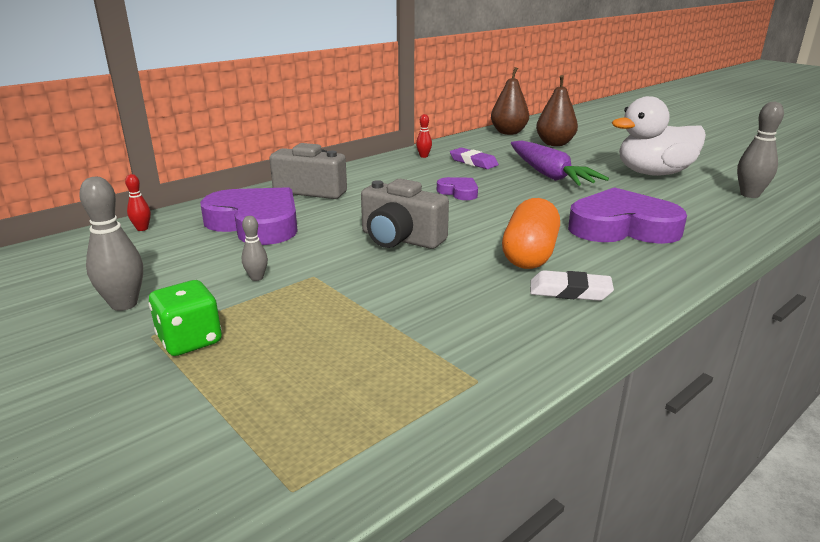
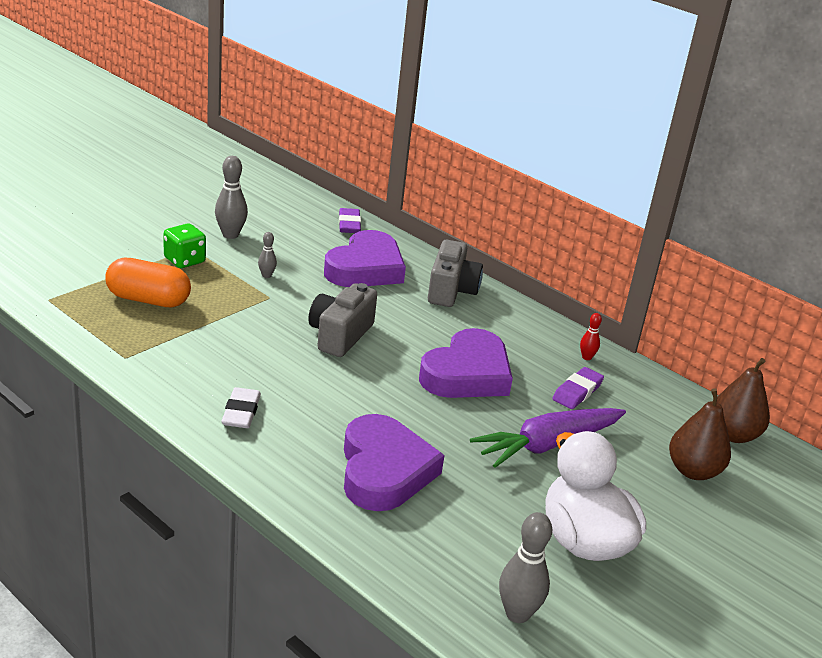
camera: 80 degrees right, 5 degrees up
red bowling pin [125,174,151,231] -> purple eraser [339,208,361,233]
purple heart [437,177,478,200] -> purple heart [419,328,513,398], size x2.09
orange capsule [502,198,560,269] -> orange capsule moved to [105,258,191,307]

